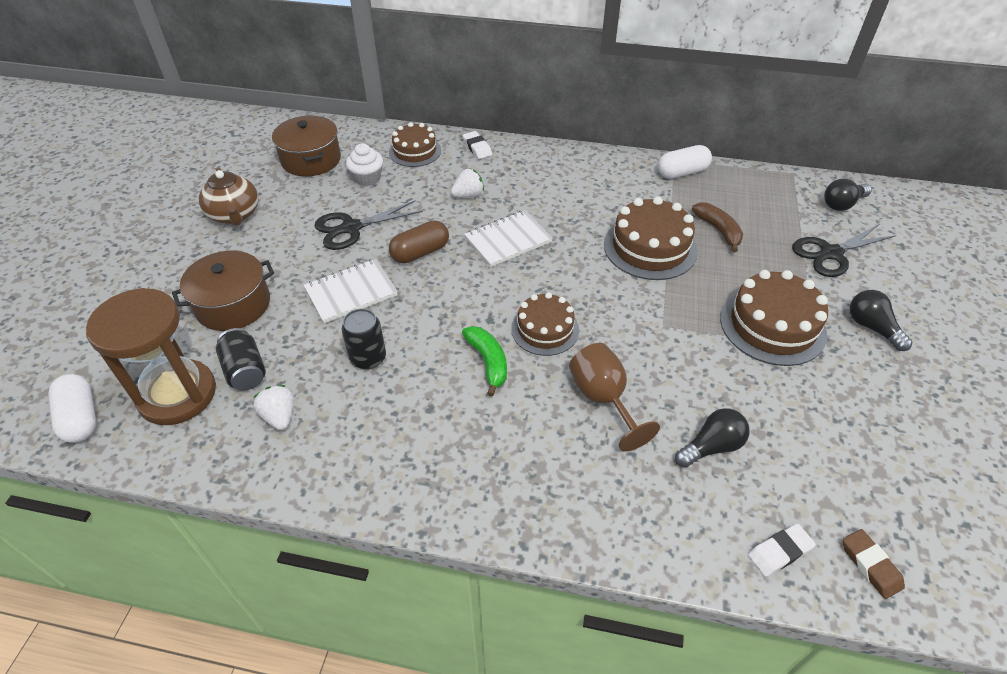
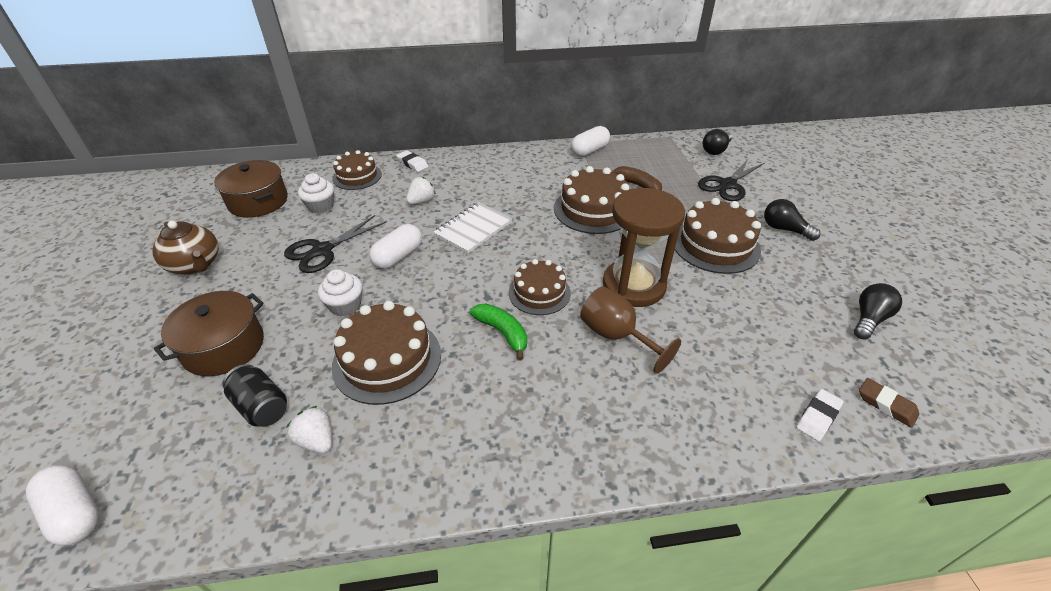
camera: 20 degrees left, 5 degrees down
brown hourglass [86,288,216,425] -> brown hourglass moved to [603,188,685,307]
white notebook [304,259,398,323] -> white cupcake [318,269,362,317]
black can [342,309,386,370] -> brown cake [332,301,441,405]
brown capsule [389,220,449,263] -> white capsule [369,224,422,269]
black light bulb [675,408,750,468] -> black light bulb moved to [854,283,902,340]

